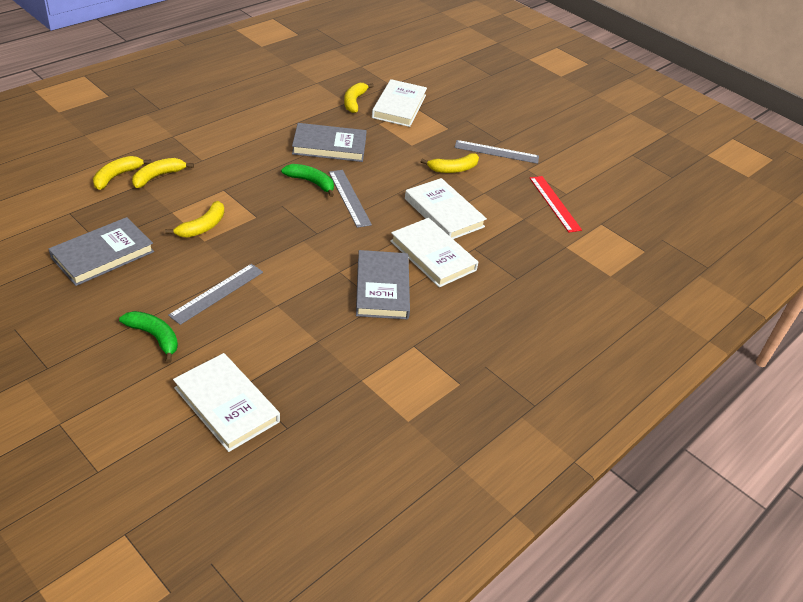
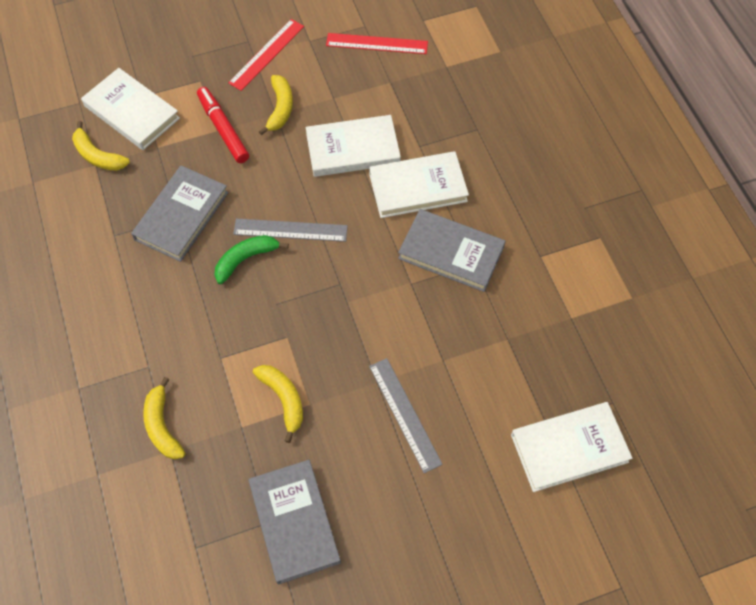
camera: 60 degrees left, 20 degrees up
yellow banana [93,156,151,190] -> none
green banana [119,311,178,363] -> none
grey ruler [455,140,539,164] -> red ruler [228,19,304,91]
none -> red marker [197,87,249,163]

